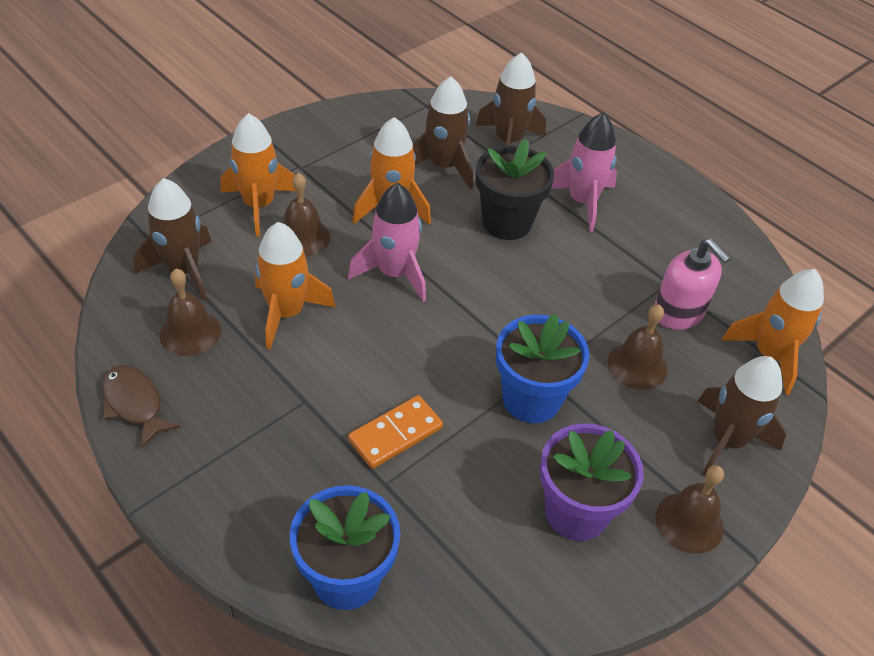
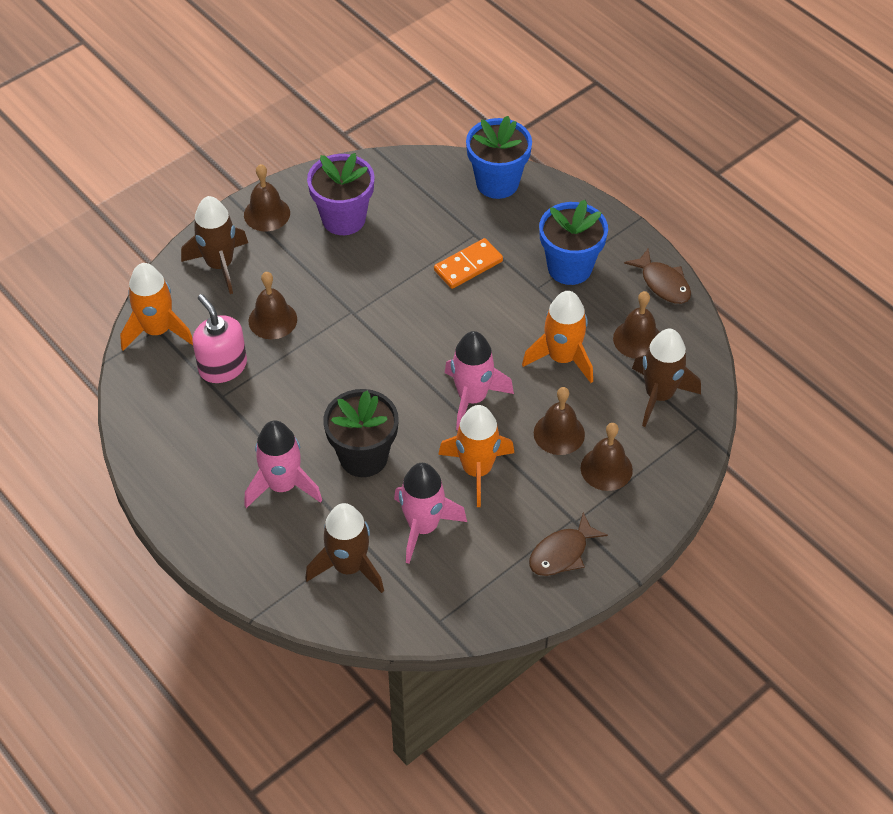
camera: 175 degrees left, 5 degrees up
orange rocket [221,113,295,237] -> brown bell [581,423,633,491]
brown rocket [413,76,473,189] -> pink rocket [394,463,467,564]
blue flower pot [496,314,590,423] -> blue flower pot moved to [539,200,608,285]
none -> brown fish [529,512,608,576]

